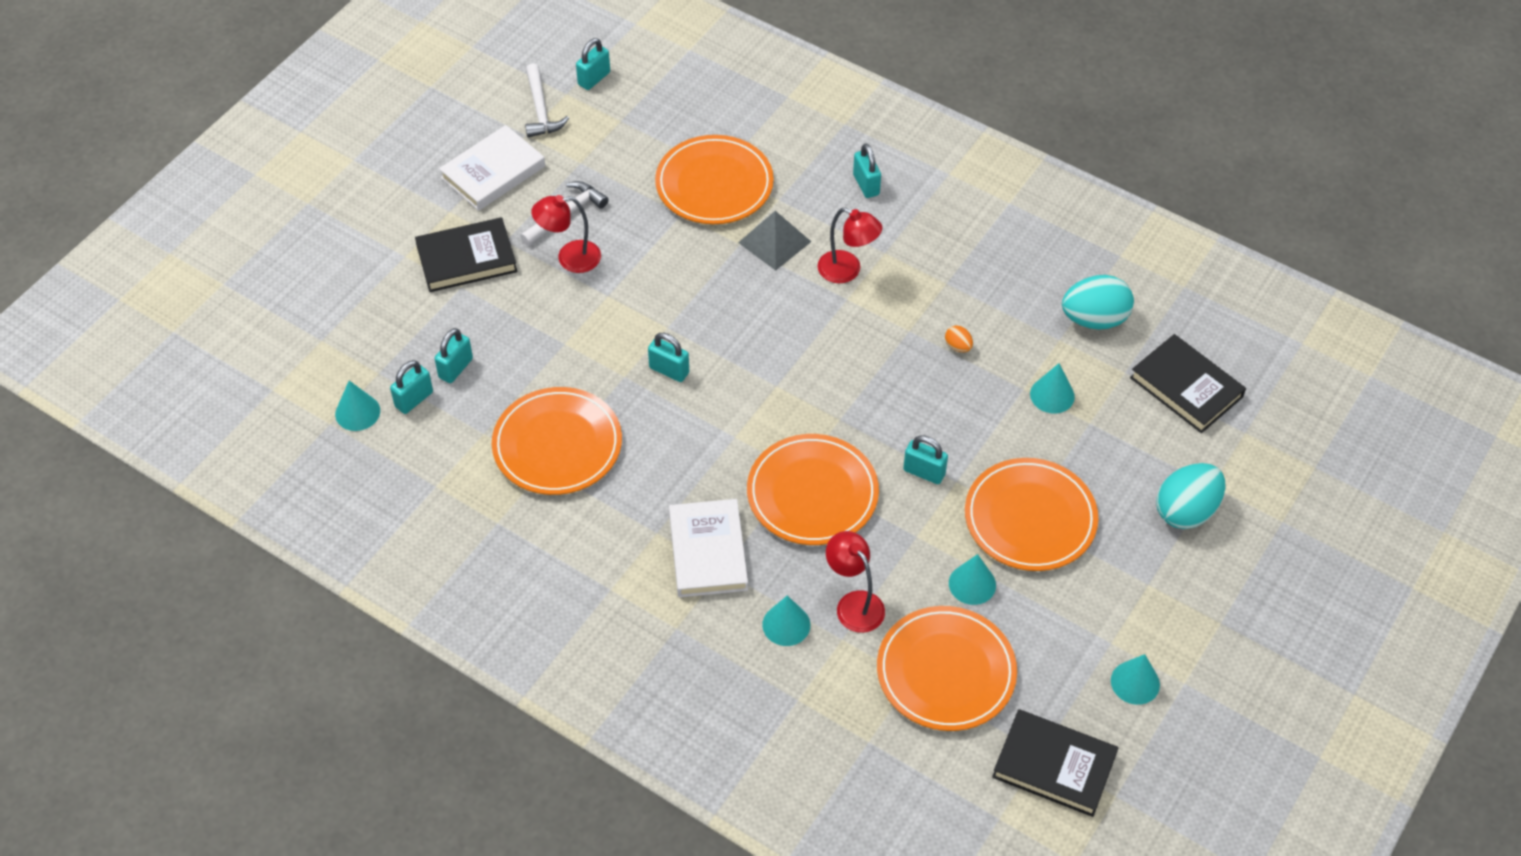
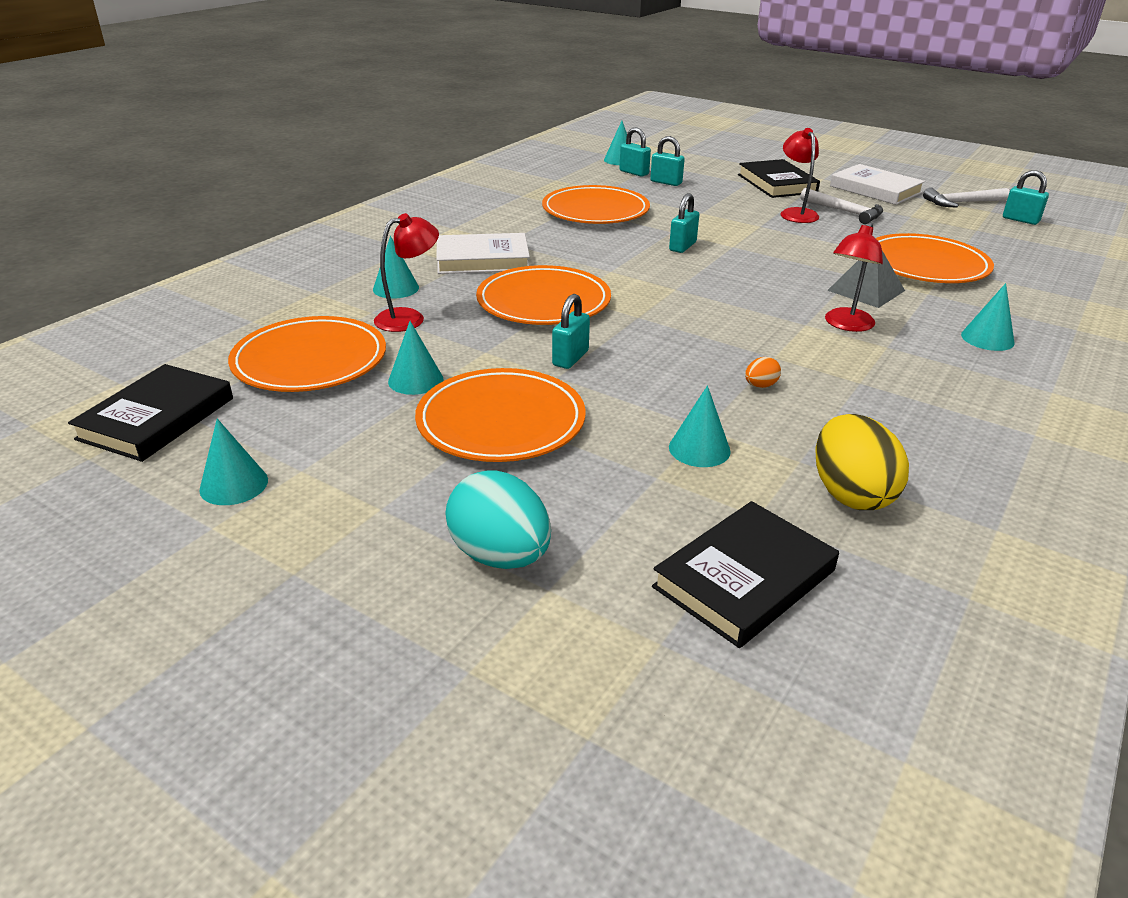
camera: 90 degrees right, 20 degrees down
turquoise padlock [853,144,881,198] -> turquoise cone [961,283,1015,351]
turquoise egg [1062,275,1134,330] -> yellow egg [816,414,909,510]

